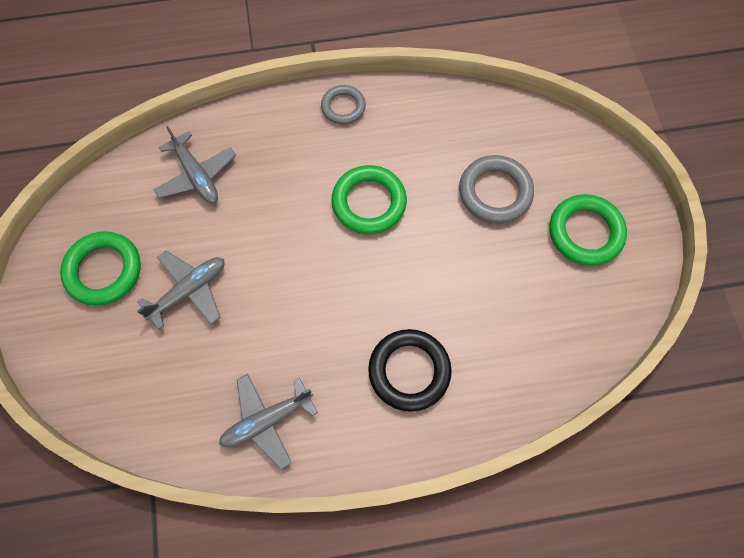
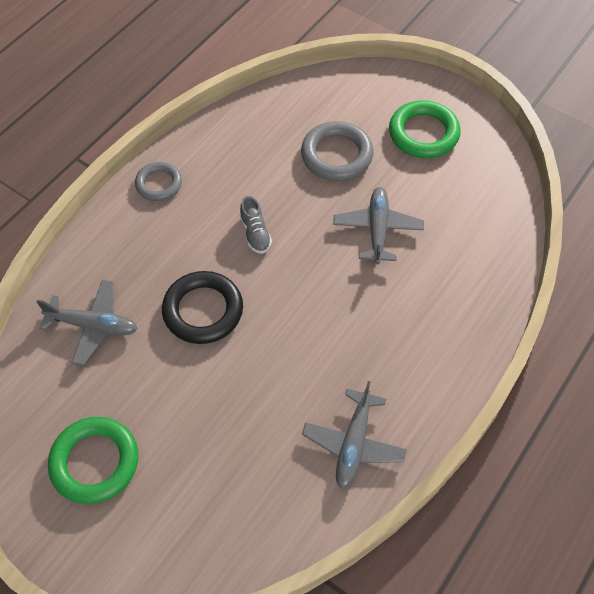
camera: 45 degrees left, 10 degrees down
grey plane [137,251,224,329] -> grey plane moved to [333,187,424,264]
green ring [331,165,407,234] -> grey shoe [240,196,272,254]
black ring [368,329,452,412] -> black ring moved to [162,271,243,344]

